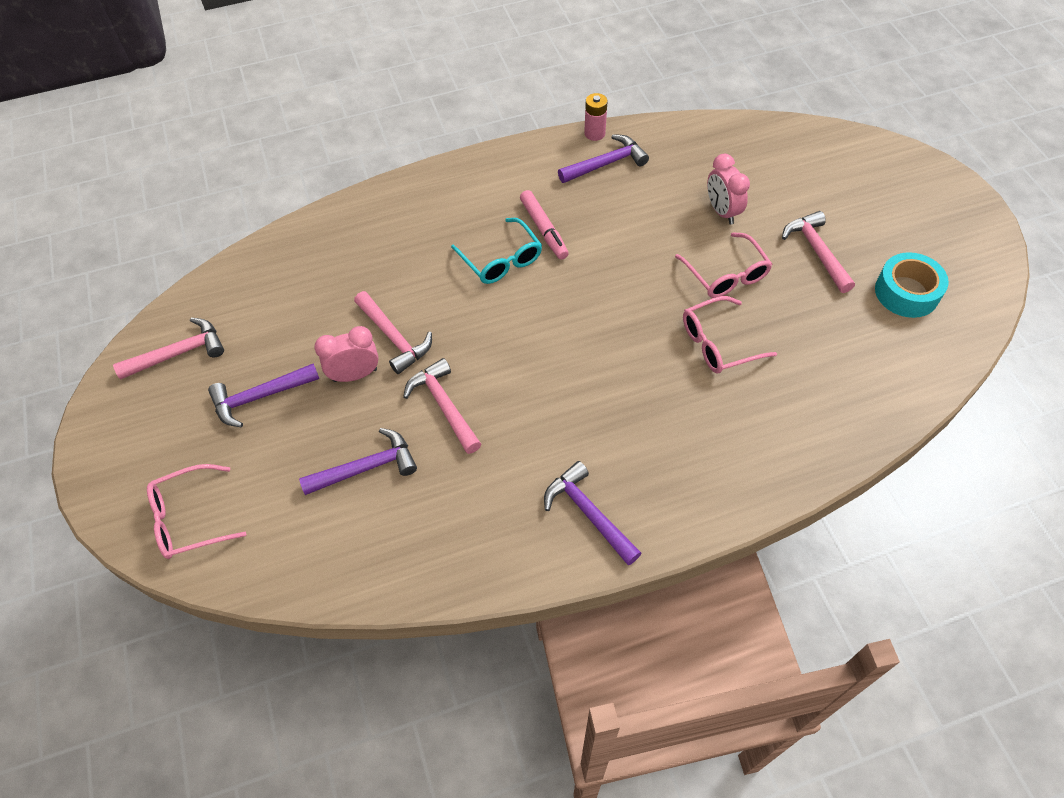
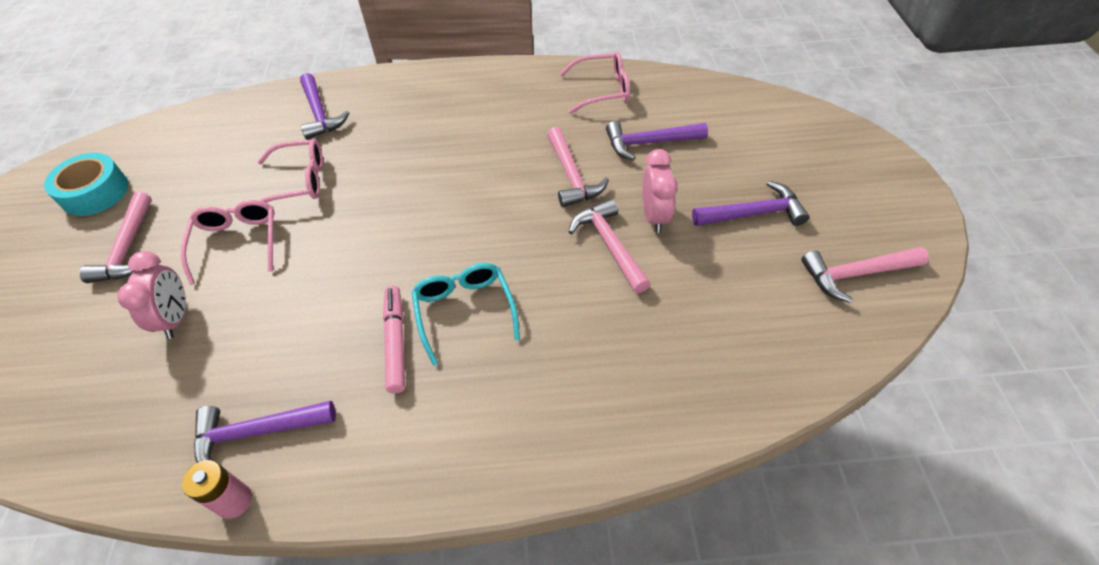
camera: 165 degrees left, 5 degrees down
pink glasses [147,464,246,559] -> pink glasses moved to [559,51,630,114]
pink clock [314,326,379,382] -> pink clock turned 90 degrees counterclockwise [642,149,678,233]
purple hammer [544,461,642,566] -> purple hammer moved to [300,73,349,140]

